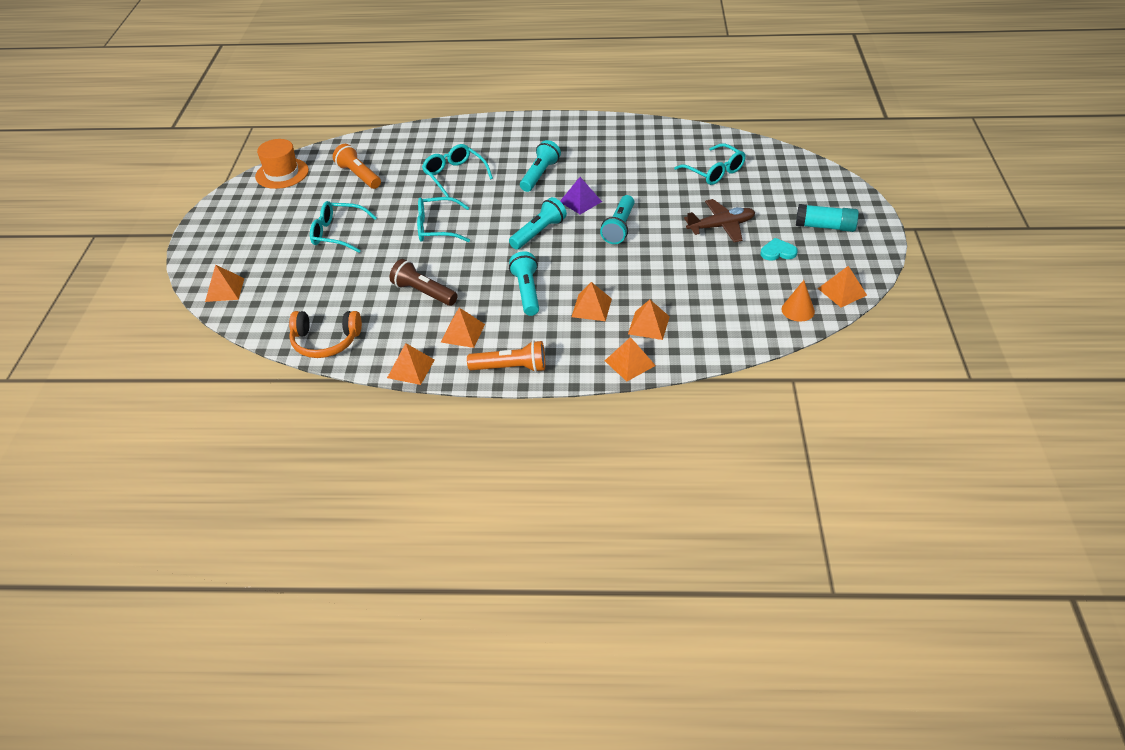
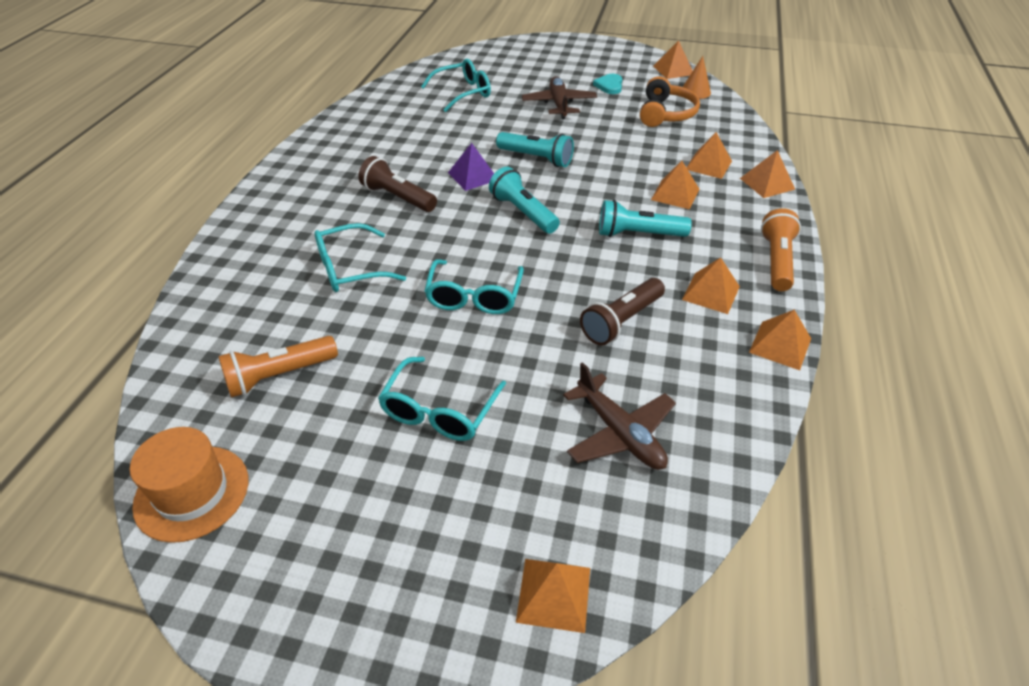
camera: 80 degrees left, 0 degrees up
orange headphones [289,311,362,358] -> orange headphones moved to [640,76,700,127]
turquoise flashlight [520,140,561,192] -> brown flashlight [358,156,437,212]
turquoise glue stick [796,204,859,232] -> none
none -> brown plane [563,362,676,470]

